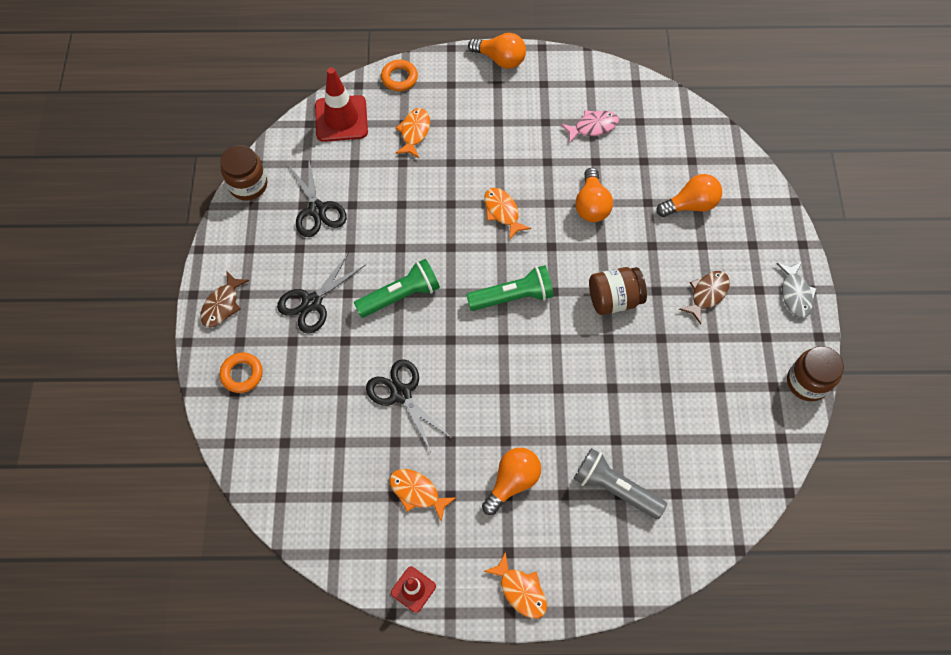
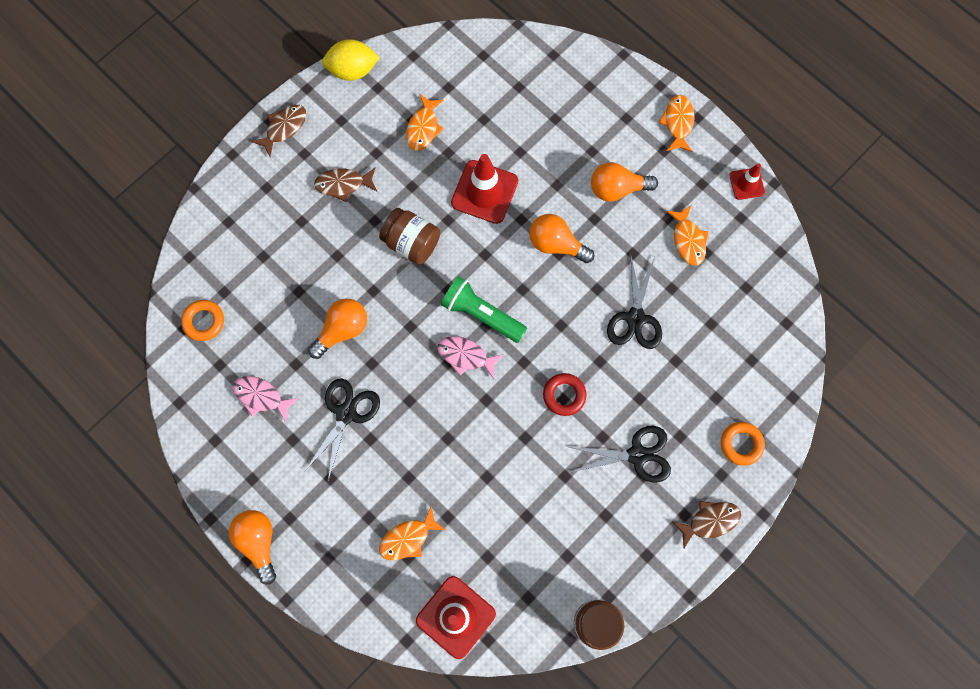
camera: 135 degrees left, 10 degrees up
black scissors [288,160,347,237] -> black scissors moved to [305,378,380,481]
green flashlight [354,259,440,318] -> red ring [543,373,587,416]
orange ring [381,60,418,91] -> orange ring moved to [181,300,224,341]
orange fish [484,188,531,240] -> orange fish moved to [406,94,444,151]
grey flashlight [574,448,667,519] -> none
orange light bulb [657,174,722,217] -> orange light bulb moved to [529,214,594,263]
grey fish [776,262,817,318] -> brown fish [251,105,306,157]
brown jar [787,346,844,401] -> yellow lemon [322,39,380,81]
none -> pink fish [437,336,504,379]
none -> red traffic cone [451,154,518,224]

